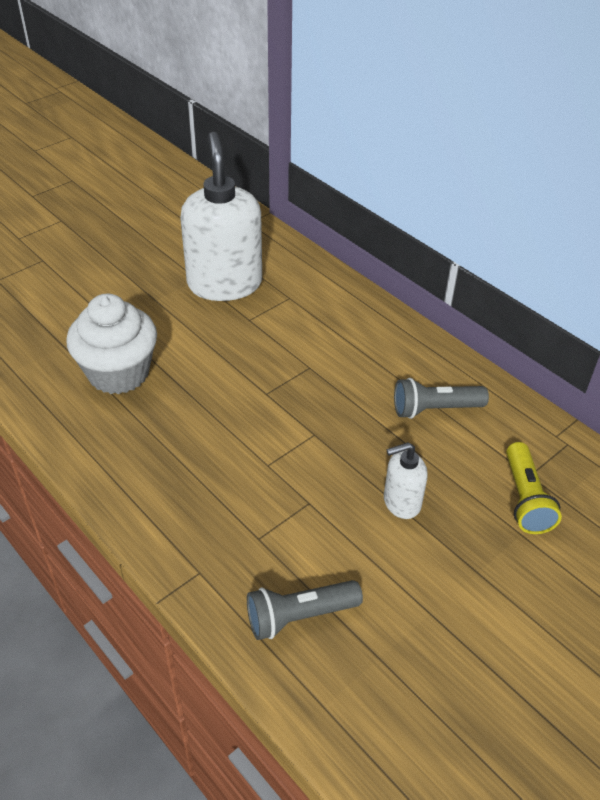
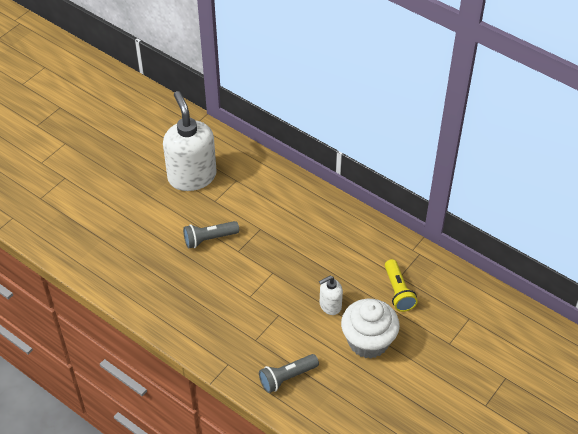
camera: 10 degrees left, 5 degrees up
white cupcake [66,294,157,394] -> white cupcake moved to [341,299,400,359]
grey flashlight [394,378,489,419] -> grey flashlight moved to [183,221,239,249]

